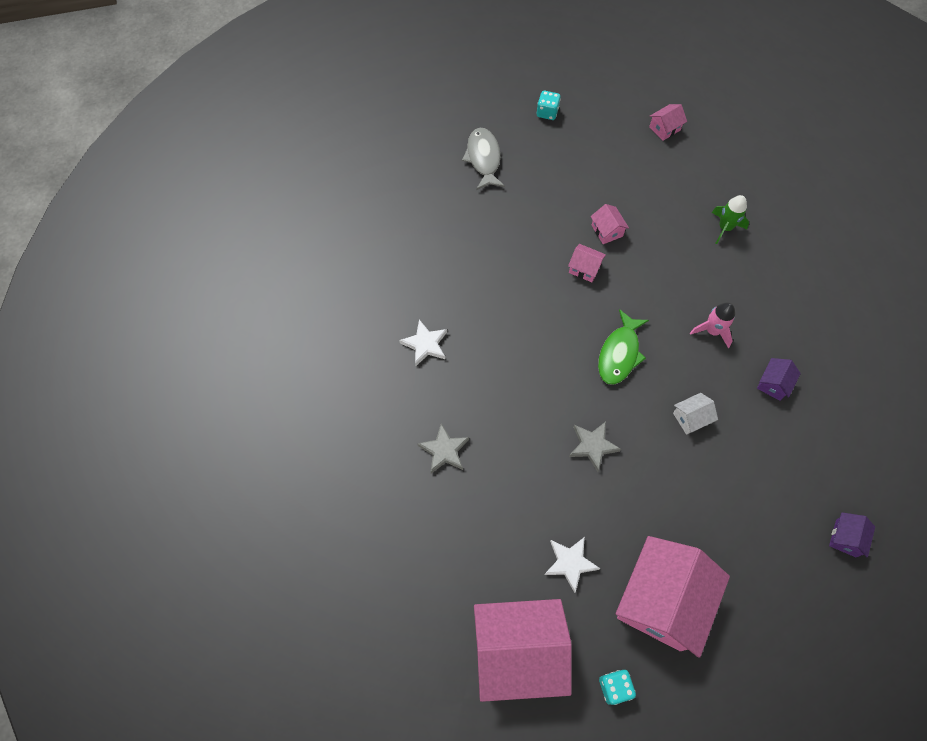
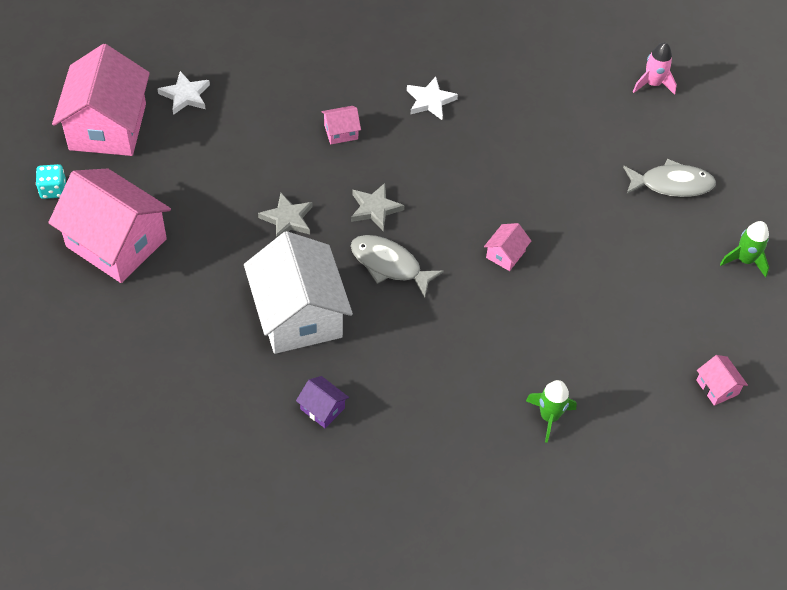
camera: 95 degrees right, 10 degrees down
grey star [417,423,469,474] -> grey star moved to [351,183,404,231]
turquoise dice [537,91,561,120] -> green rocket [720,221,769,277]
white star [544,537,600,593] -> white star moved to [157,71,210,115]
pink house [591,204,629,244] -> pink house moved to [322,106,361,144]
green fish [598,309,649,385] -> grey fish [351,235,444,297]
white house [673,393,718,435] -> white house [244,231,353,354], size x2.41
pink rocket [690,302,735,348] -> pink rocket moved to [633,42,677,95]
purple house [829,512,875,558] -> none

